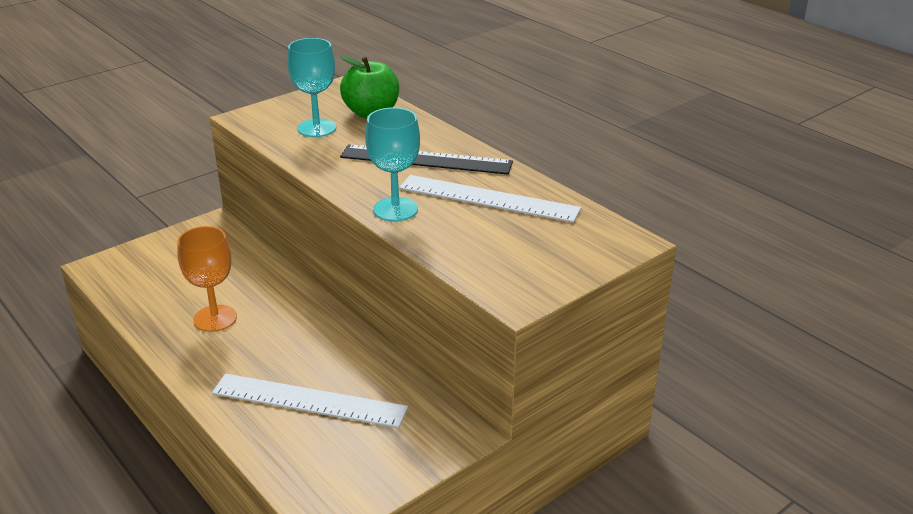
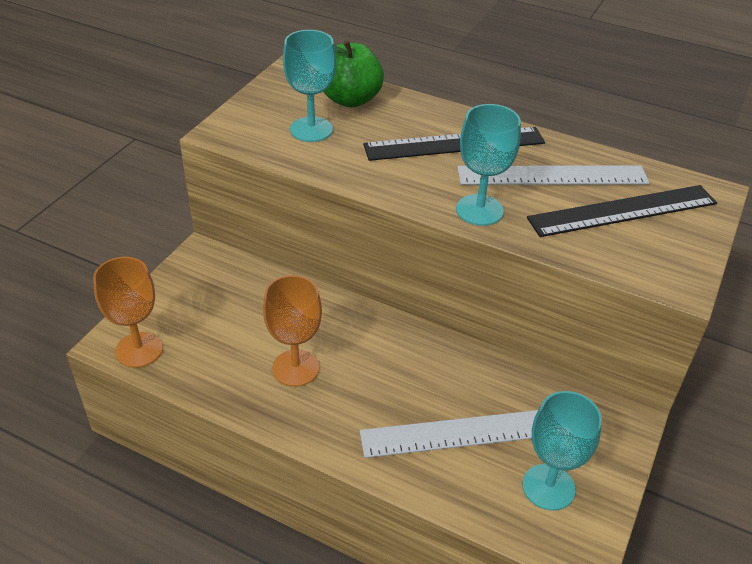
camera: 25 degrees left, 10 degrees up
none -> orange goblet [93,257,163,368]
none -> turquoise goblet [522,391,602,511]
none -> black ruler [527,185,717,237]

